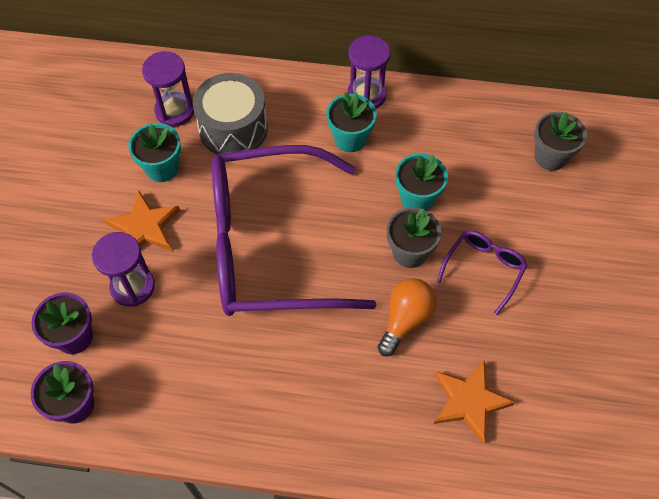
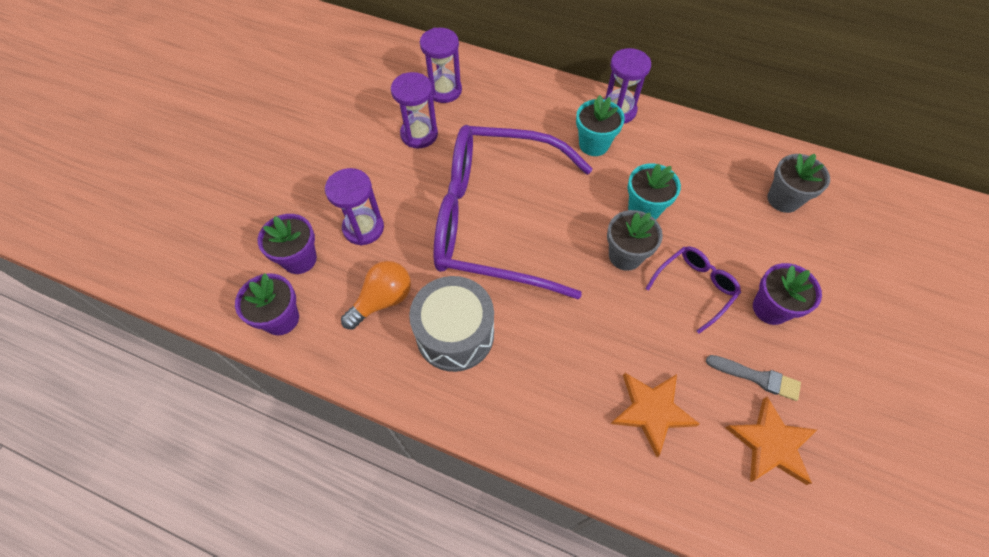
camera: 15 degrees right, 0 degrees up
orange star [104,191,180,251] -> orange star moved to [725,396,817,485]
turquoise flower pot [128,123,181,182] -> purple hourglass [391,72,438,149]
grey drum [193,73,268,155] -> grey drum moved to [409,276,494,372]
orange light bulb [377,278,437,357] -> orange light bulb moved to [341,261,411,330]
none -> grey brush [706,355,801,401]
none -> purple flower pot [753,263,822,325]

